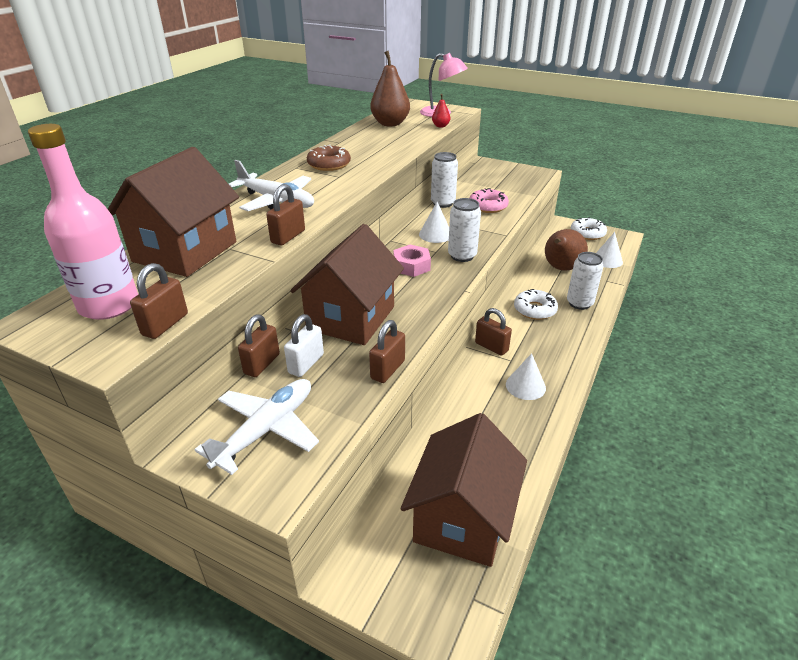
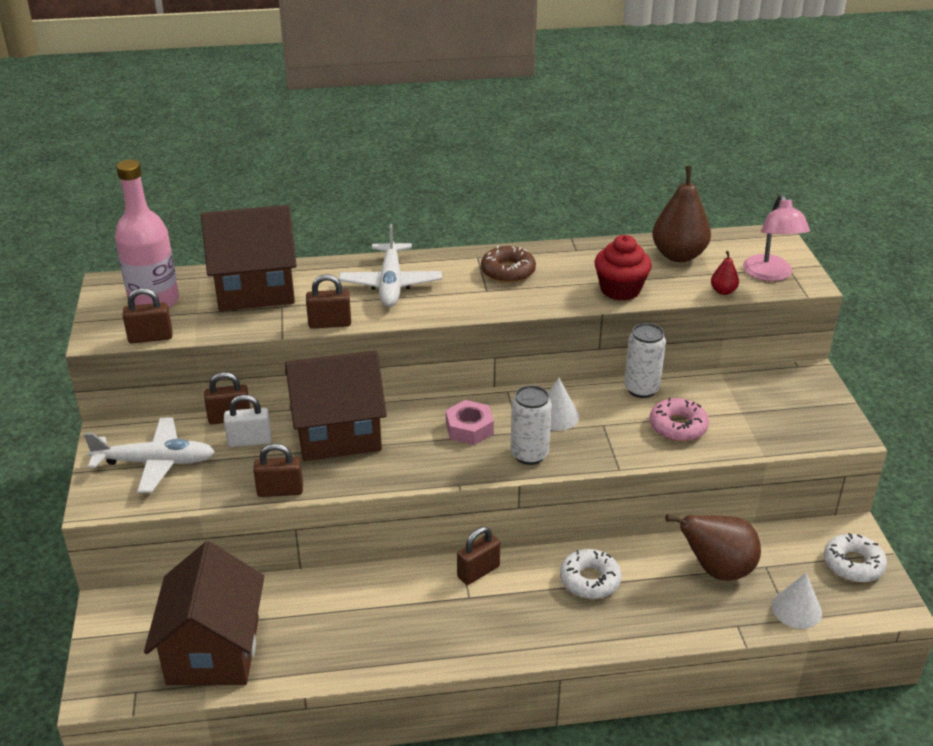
camera: 55 degrees right, 0 degrees up
brown house [401,413,527,567] -> brown house turned 75 degrees counterclockwise [144,542,264,685]
brown padlock [475,308,512,356] -> brown padlock turned 45 degrees clockwise [457,527,500,585]
white cone [506,353,546,400] -> none
white can [567,252,604,310] -> none
none -> red cupcake [595,235,652,301]

